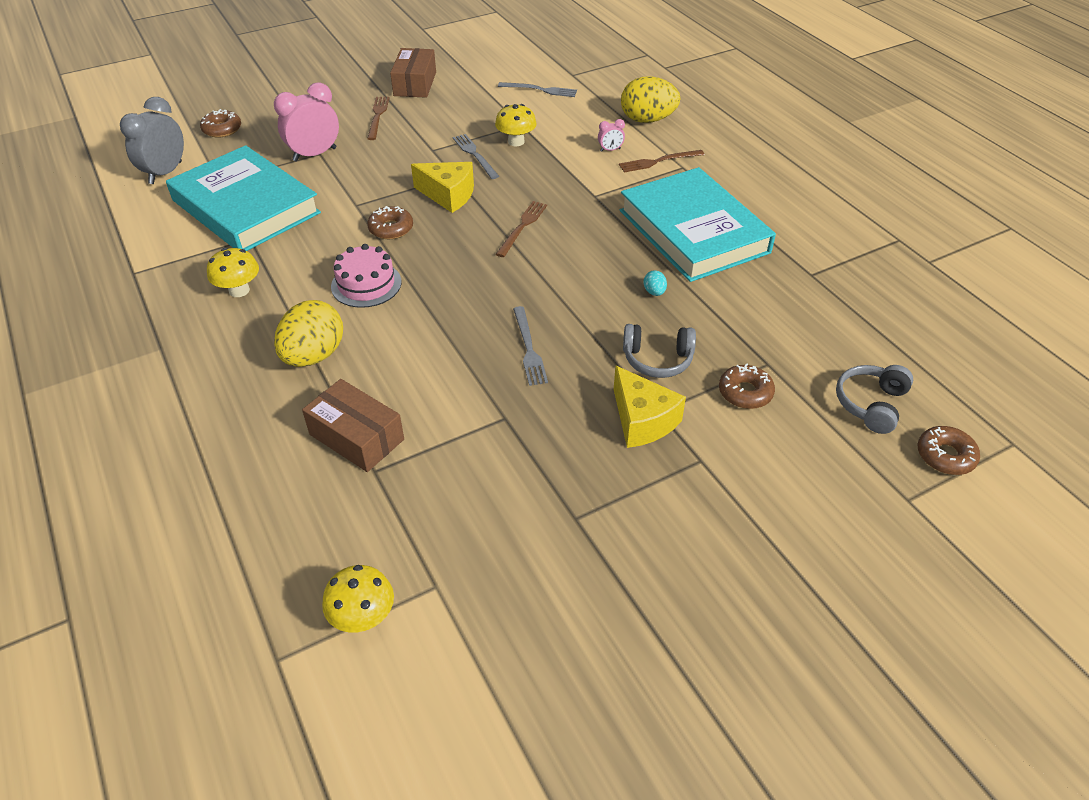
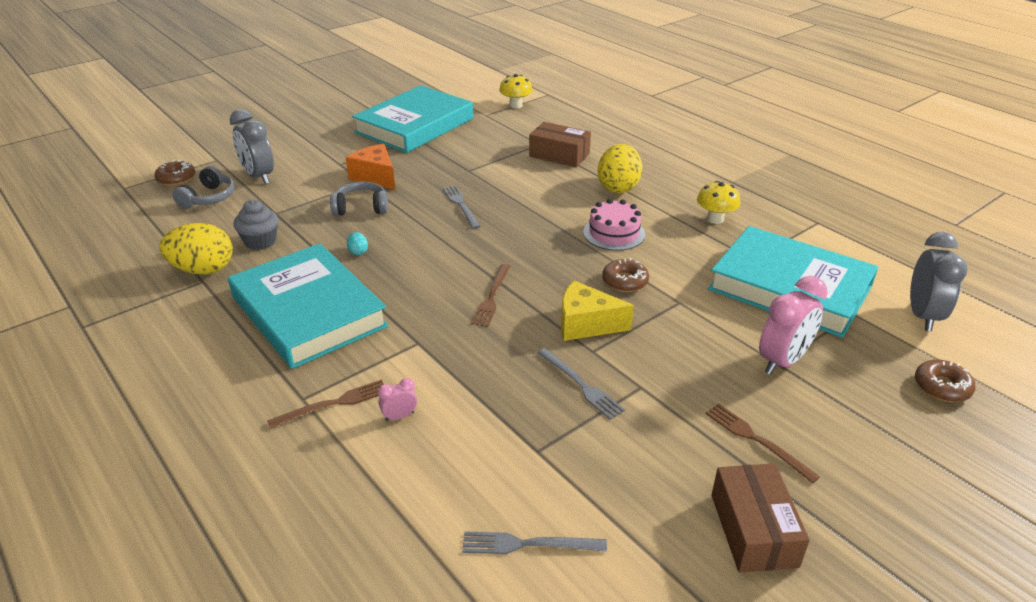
camera: 170 degrees right, 10 degrees down
brown fork [367,97,389,140] -> brown fork turned 150 degrees clockwise [706,403,820,483]
yellow mushroom [495,104,537,146] -> none
yellow cheese [614,366,686,448] -> orange cheese [346,144,395,190]
yellow egg [621,76,681,123] -> yellow egg moved to [159,223,233,275]
brown donut [719,363,775,409] -> none
none -> grey clock [230,109,274,184]
none -> grey cupcake [234,200,278,250]
none -> turquoise book [352,85,473,153]

